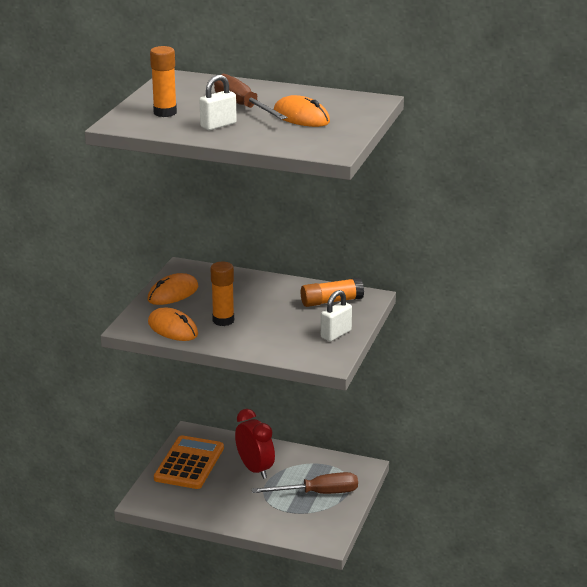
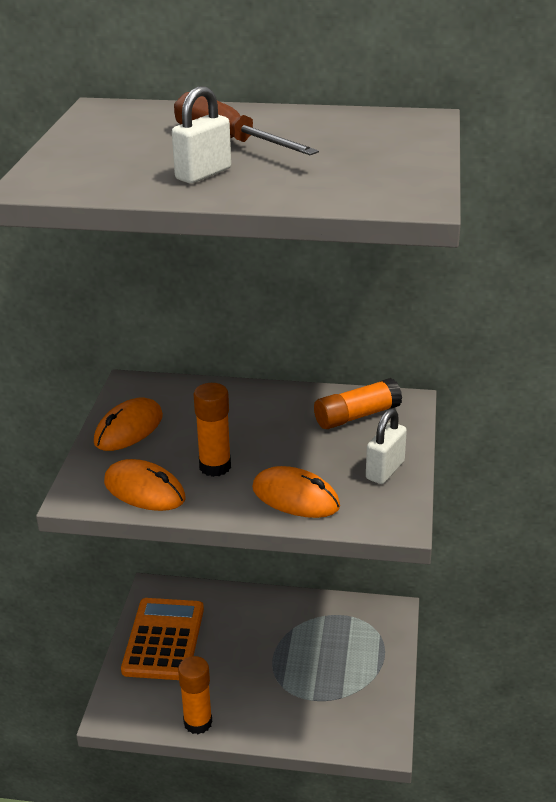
camera: 10 degrees left, 5 degrees up
orange glue stick [150,46,177,117] -> orange glue stick moved to [178,656,212,734]
red clock [235,409,275,479] -> none
brown screwdriver [252,472,358,494] -> none
orange mouse [274,95,330,127] -> orange mouse moved to [252,466,340,518]

